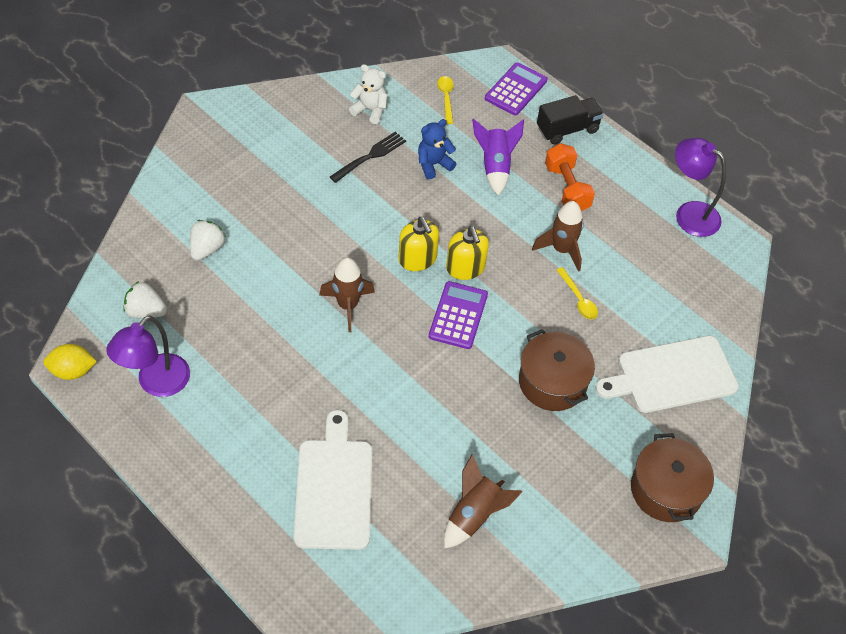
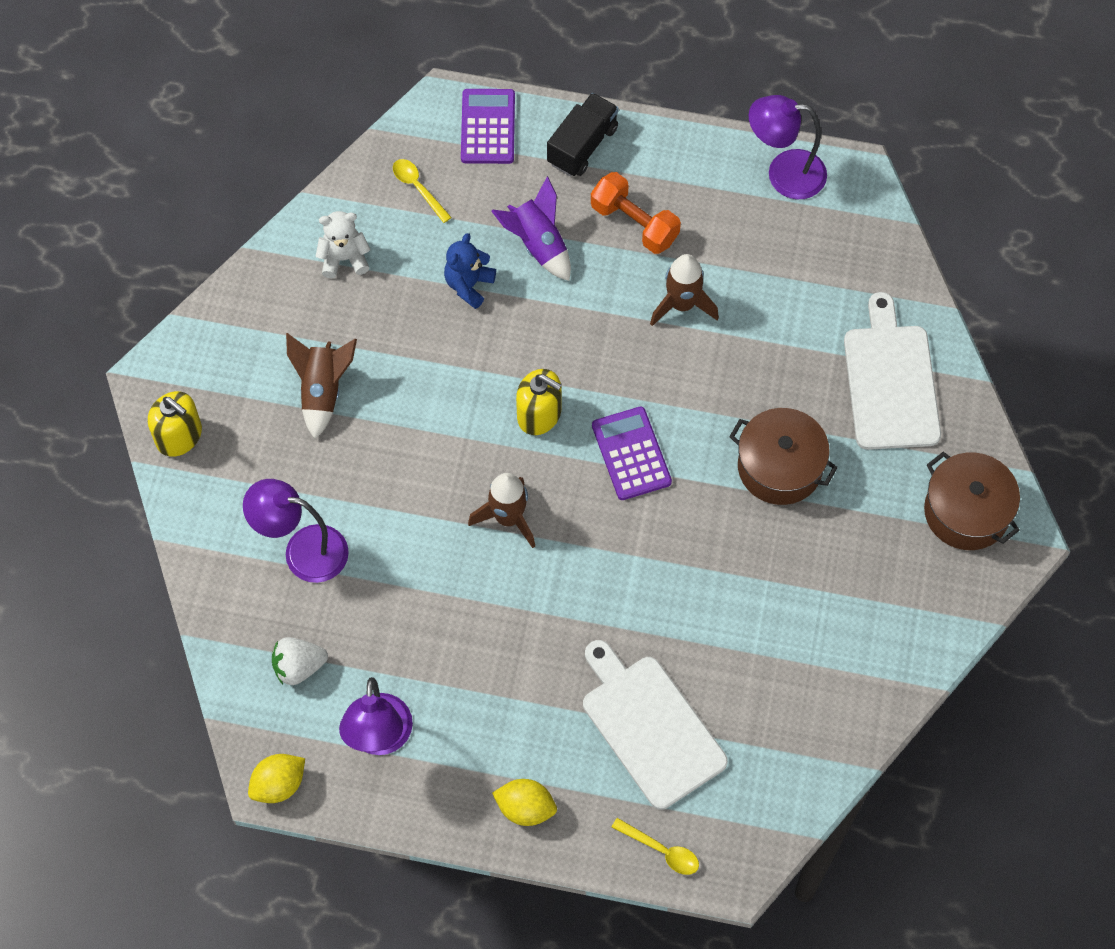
camera: 30 degrees left, 10 degrees up
white strawberry [190,220,226,261] -> purple lamp [243,479,349,583]
black fork [330,131,406,183] -> none
brown rocket [444,454,522,549] -> brown rocket moved to [286,333,357,439]
yellow soap dispenser [446,226,489,280] -> yellow soap dispenser moved to [148,391,202,457]
yellow spoon [557,267,598,320] -> yellow spoon moved to [612,818,699,875]
white cutting board [595,336,739,413] -> white cutting board turned 135 degrees clockwise [844,292,941,450]
none -> yellow lemon [492,779,557,826]

